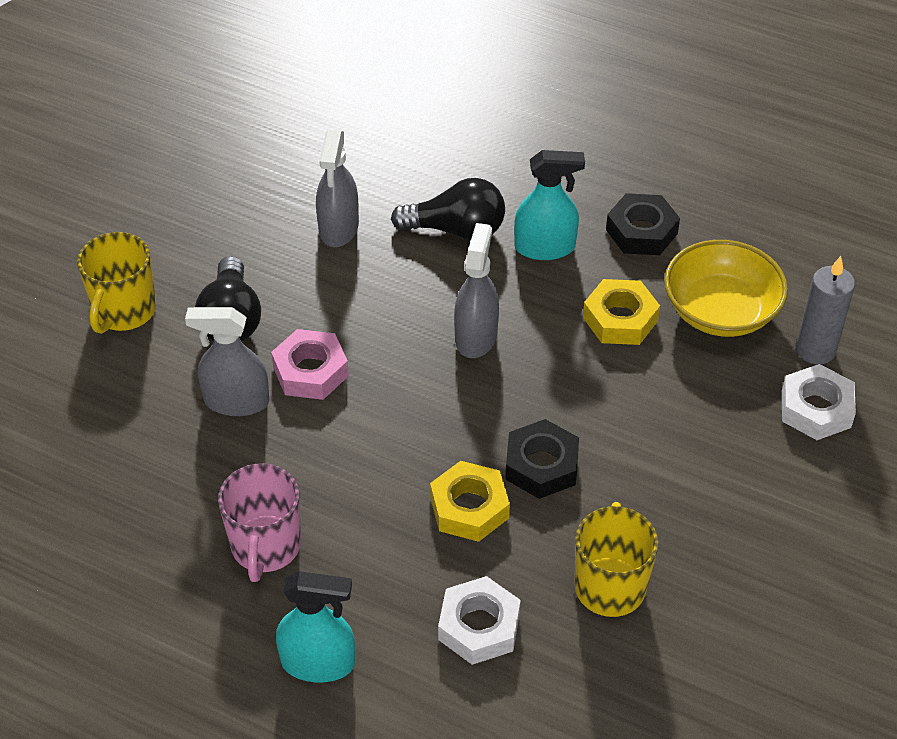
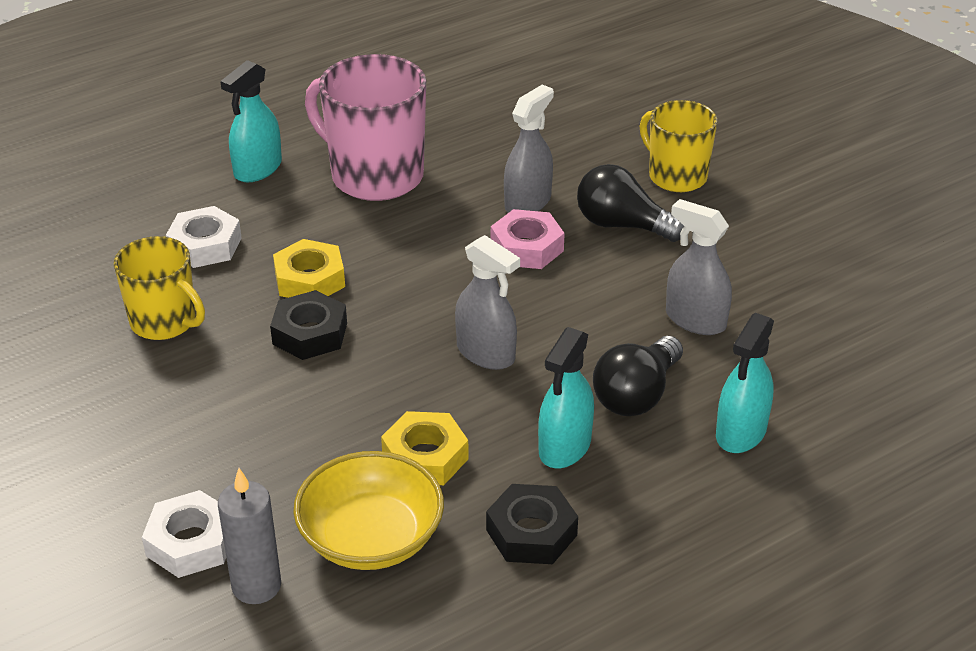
camera: 120 degrees right, 10 degrees down
pink mug [218,463,301,582] -> pink mug [305,54,426,201], size x1.58
none -> turquoise spray bottle [716,313,774,453]

